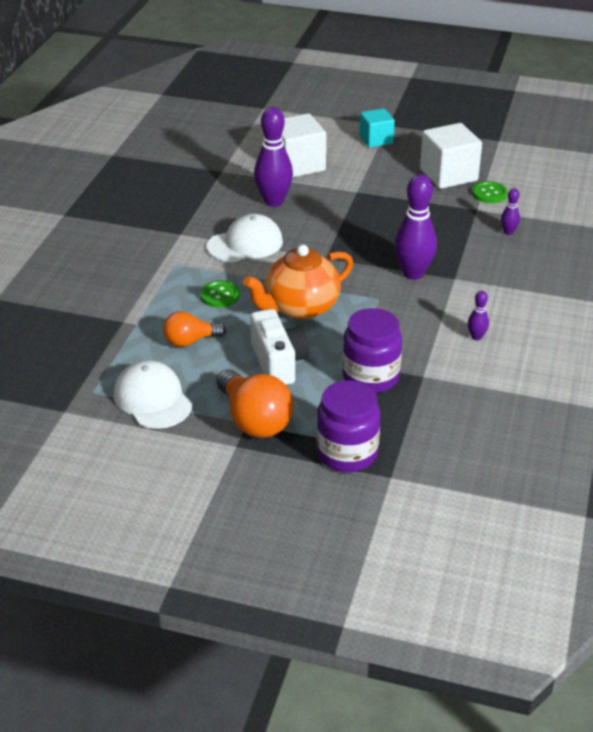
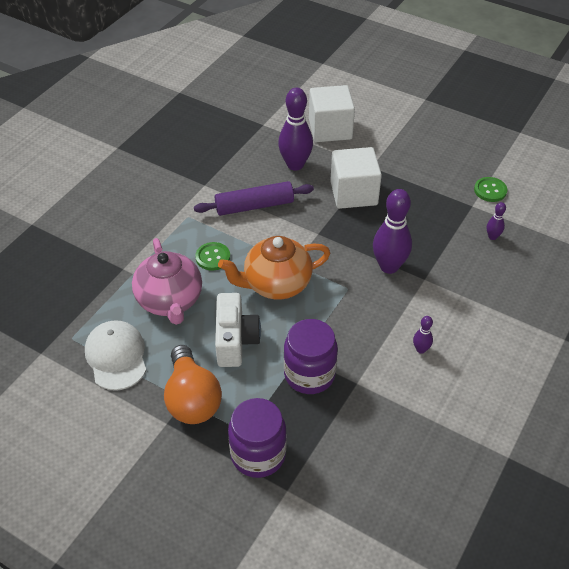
camera: 15 degrees right, 10 degrees up
orange light bulb [163,311,226,347] -> pink teapot [132,238,202,325]
white cap [207,214,283,262] -> purple rolling pin [194,181,314,216]
turquoise cube [359,108,395,148] -> none
white cube [420,123,482,189] -> white cube moved to [330,147,382,209]

